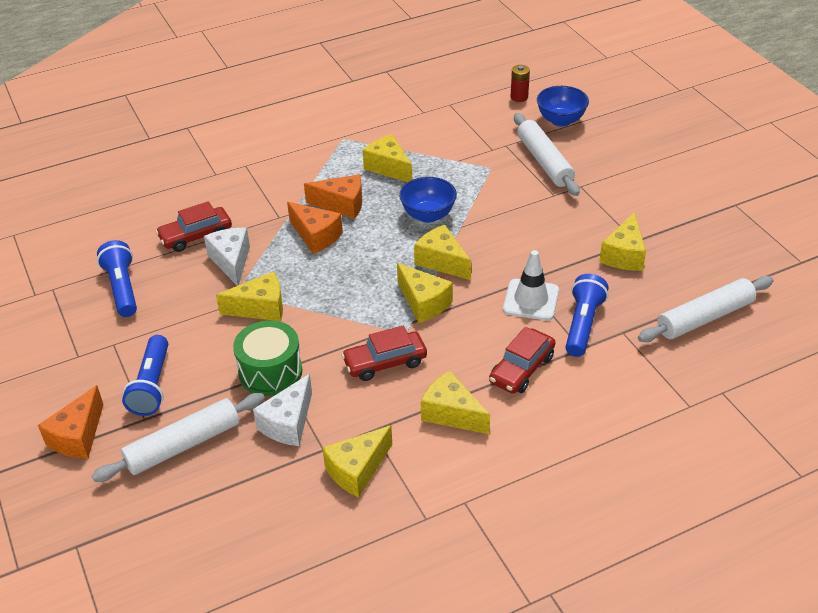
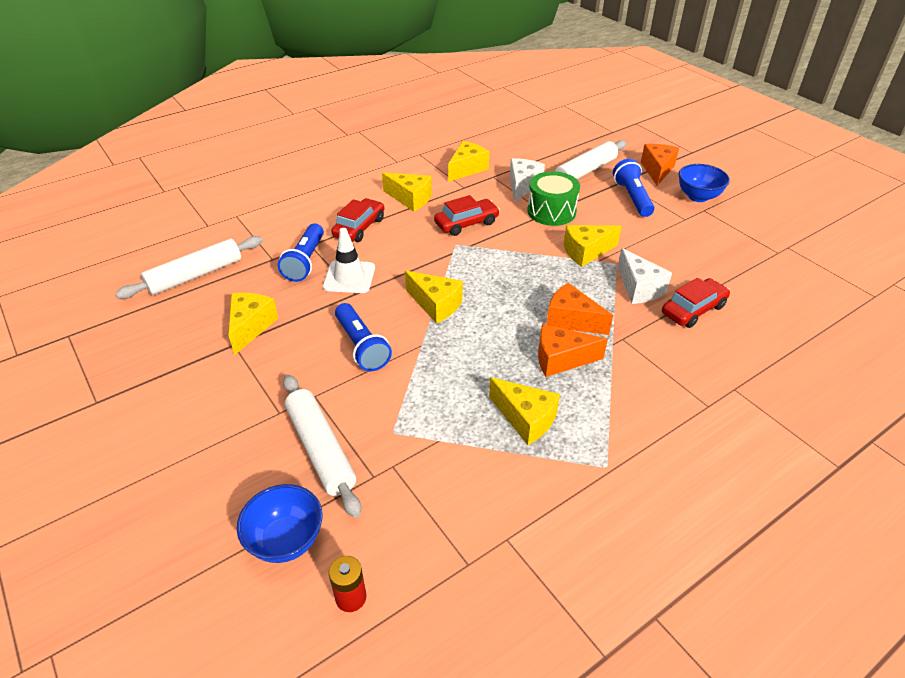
camera: 170 degrees right, 0 degrees up
blue flashlight [97,240,137,317] -> blue flashlight moved to [335,303,392,372]
yellow cheese [397,263,453,323] -> none
blue bowl [399,177,457,223] -> blue bowl moved to [679,164,730,202]

